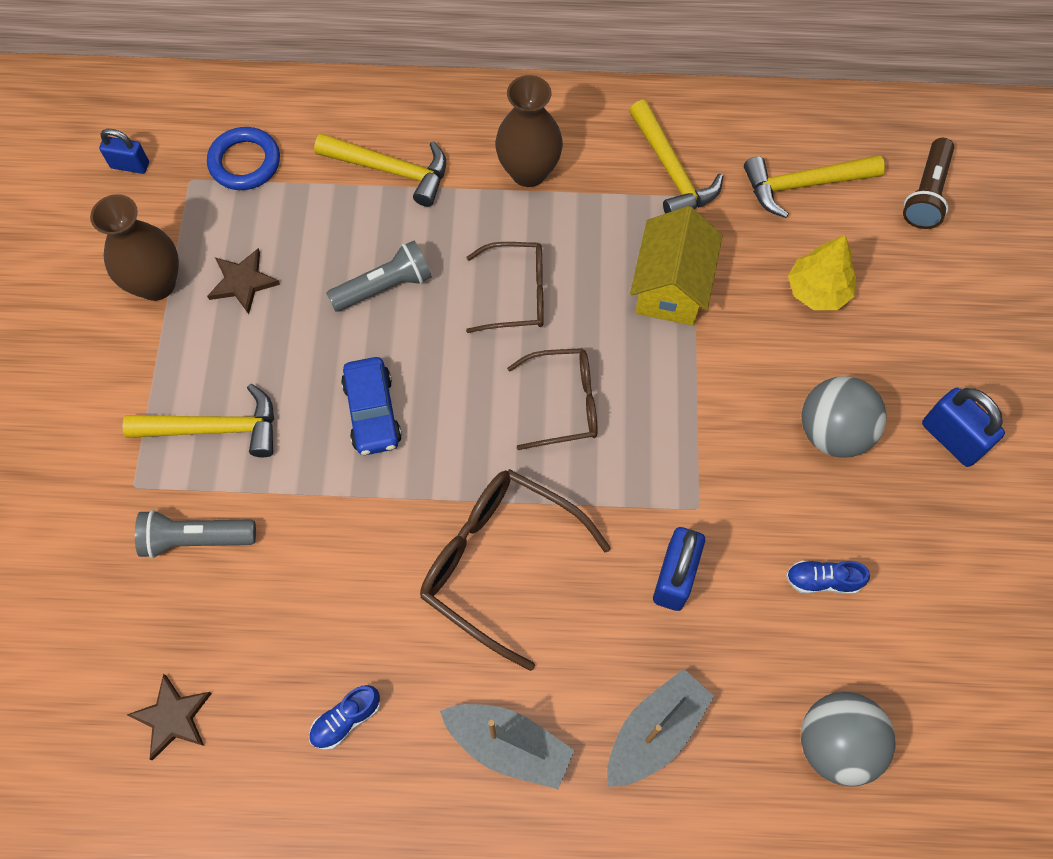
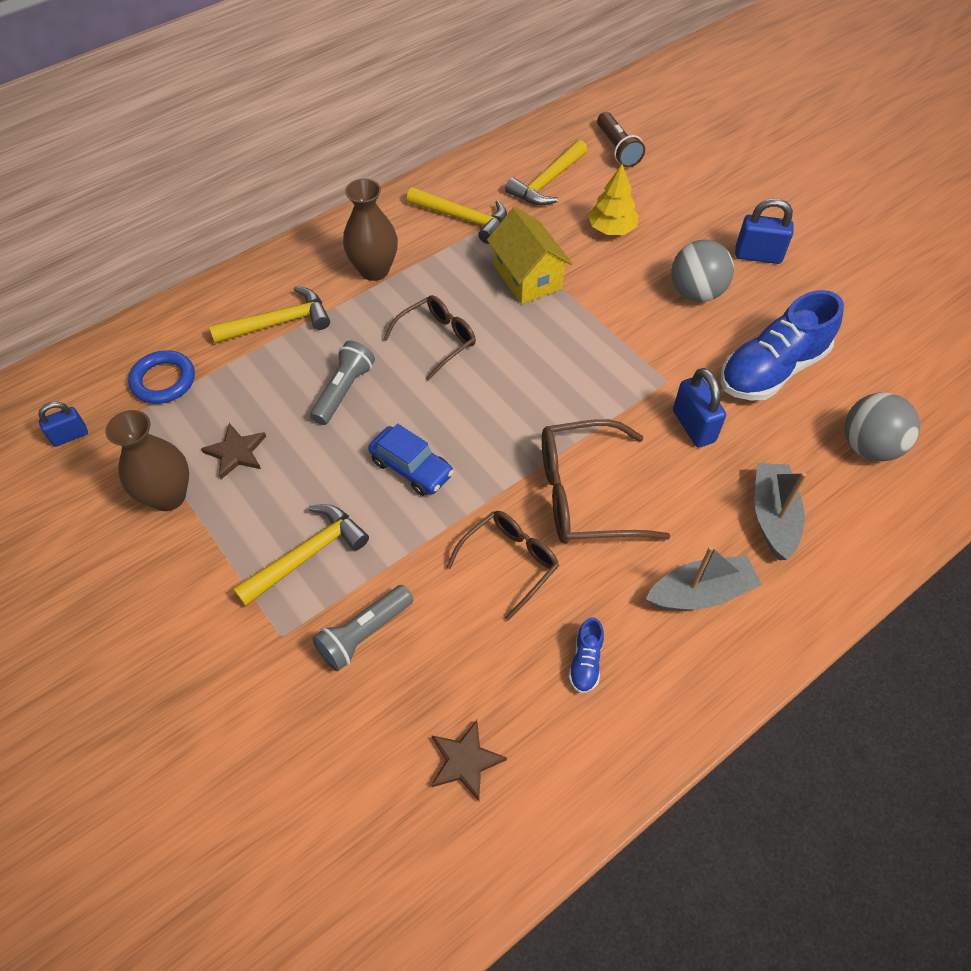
camera: 40 degrees left, 10 degrees down
brown glasses [507,348,598,450] -> brown glasses moved to [446,511,559,621]
blue shoe [786,561,870,594] -> blue shoe [721,290,844,401], size x2.36

